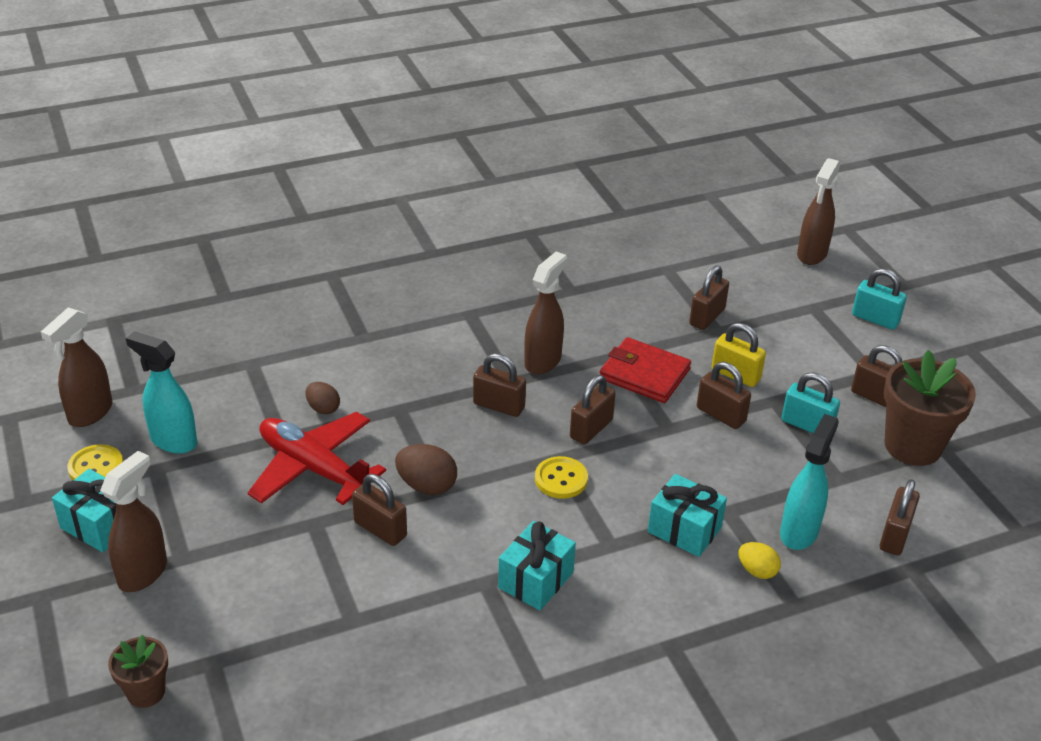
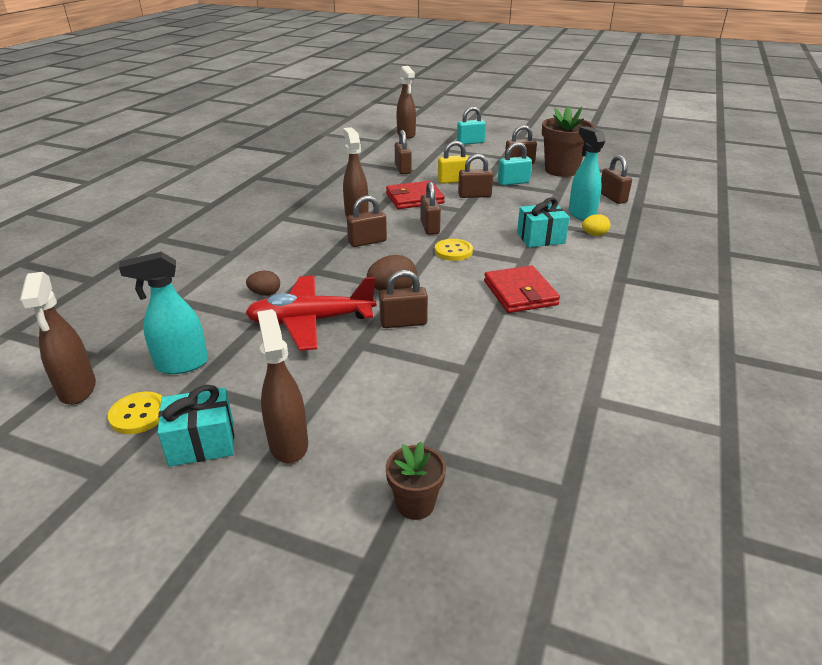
camera: 45 degrees left, 5 degrees down
turquoise gift [498,521,576,610] -> red wallet [484,265,560,313]

